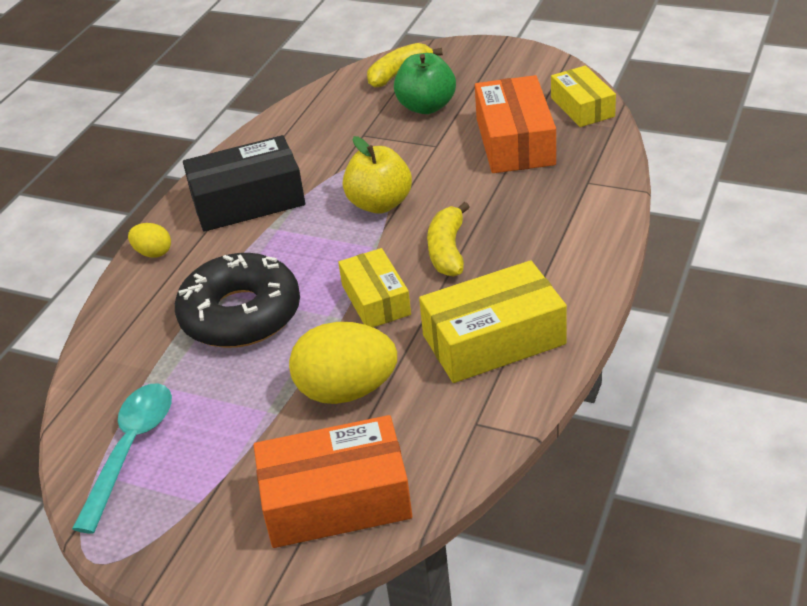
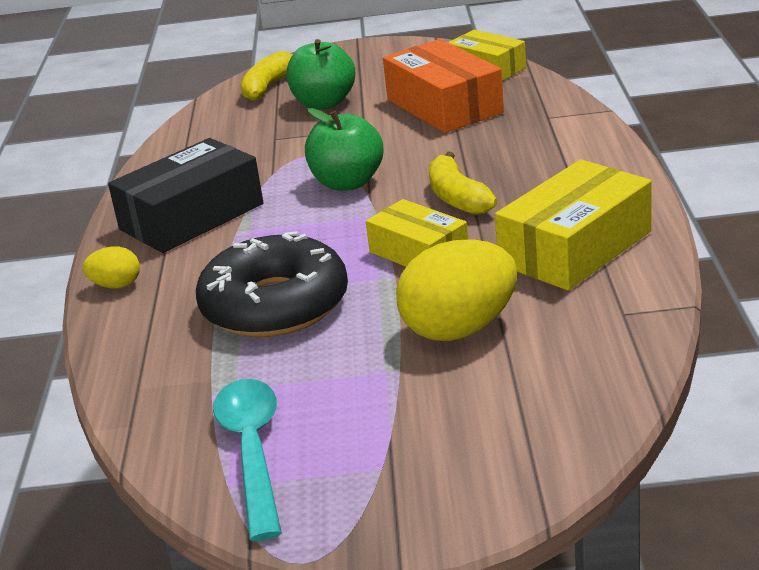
camera: 25 degrees left, 10 degrees down
orange box [254,415,412,548] -> none
yellow apple [343,136,412,214] -> green apple [305,108,384,191]

